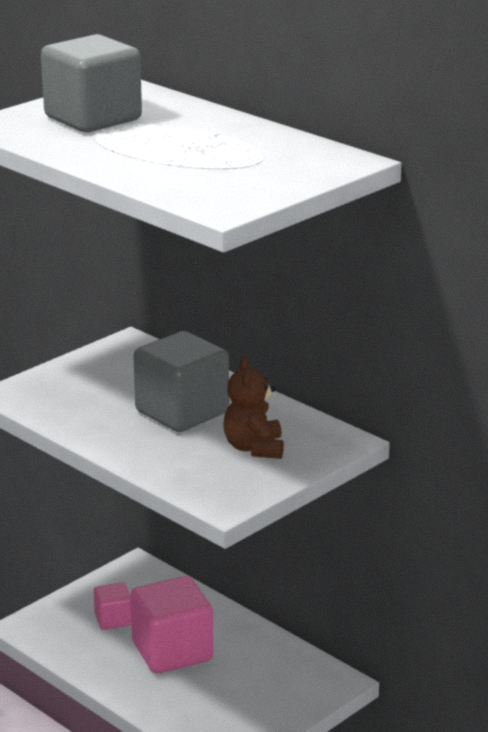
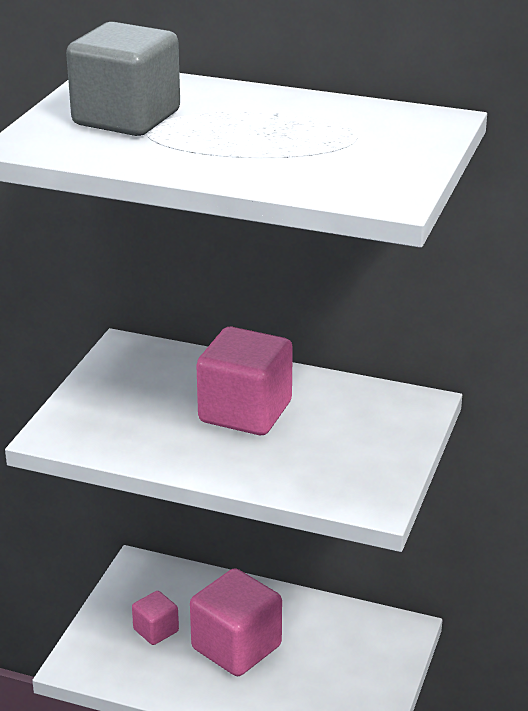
camera: 25 degrees left, 5 degrees up
grey cube [134,331,229,432] -> pink cube [196,327,293,435]
brown teddy bear [223,357,284,459] -> none

